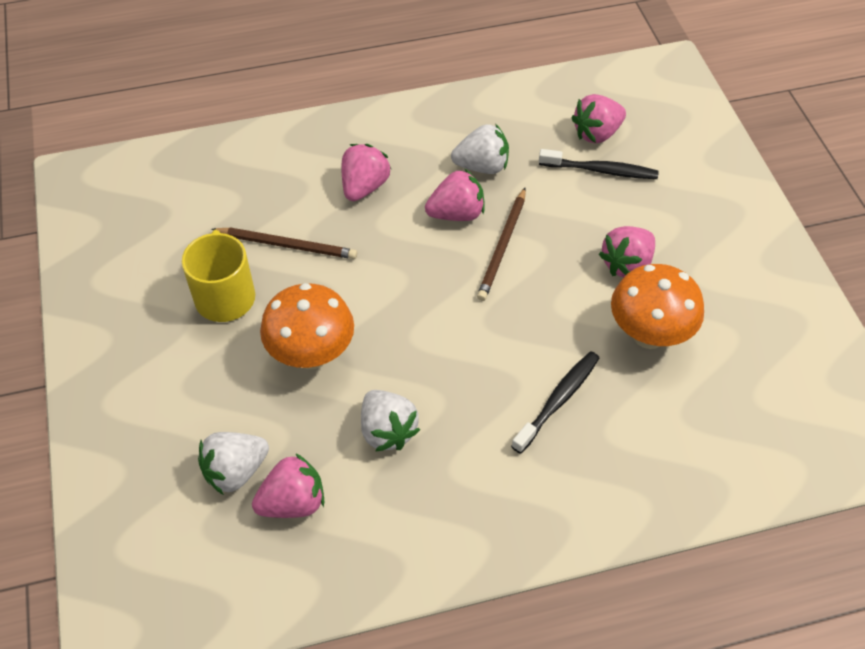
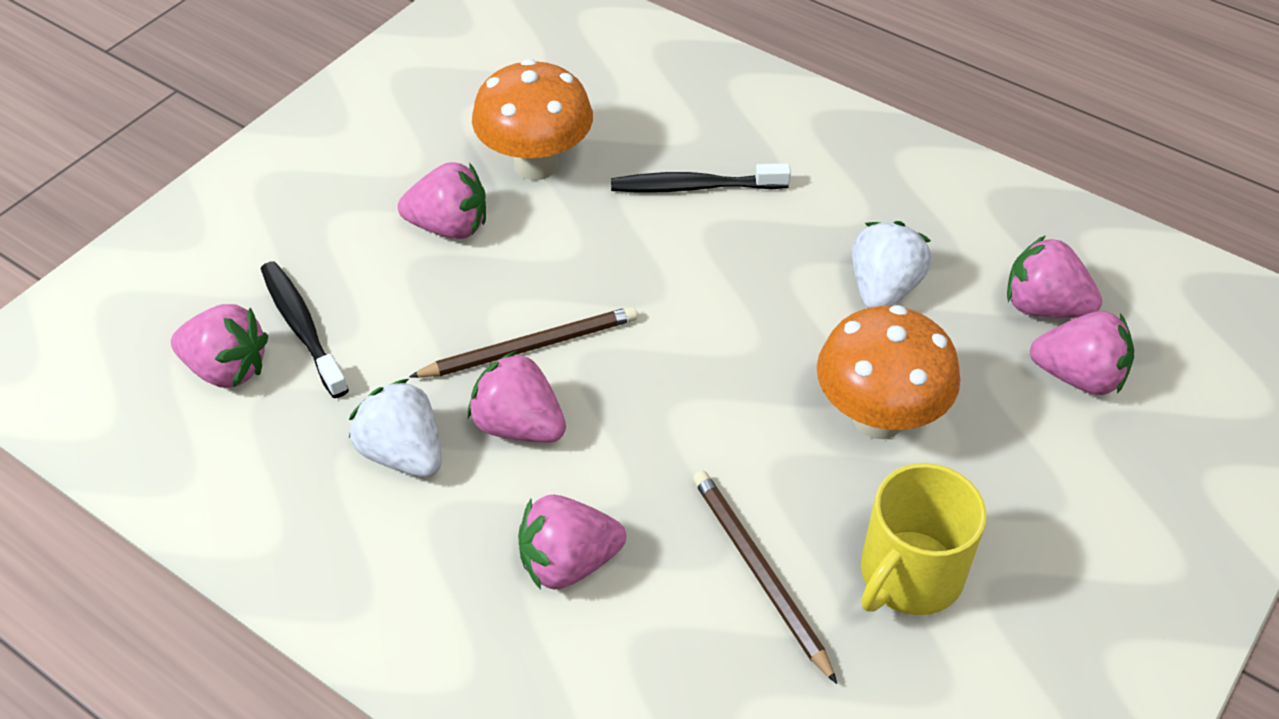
camera: 130 degrees left, 5 degrees down
white strawberry [198,432,269,495] -> pink strawberry [1030,311,1134,395]

